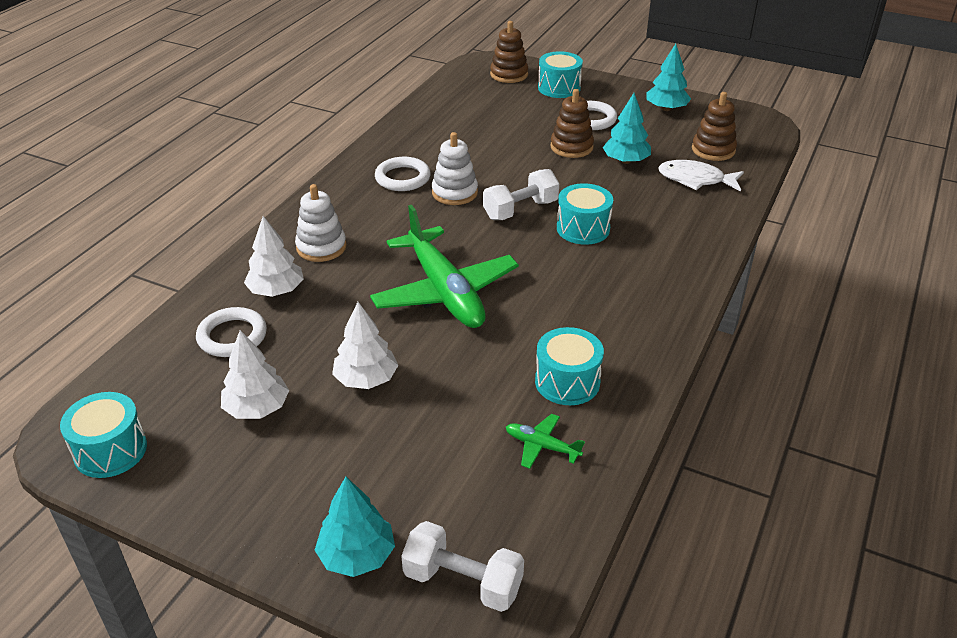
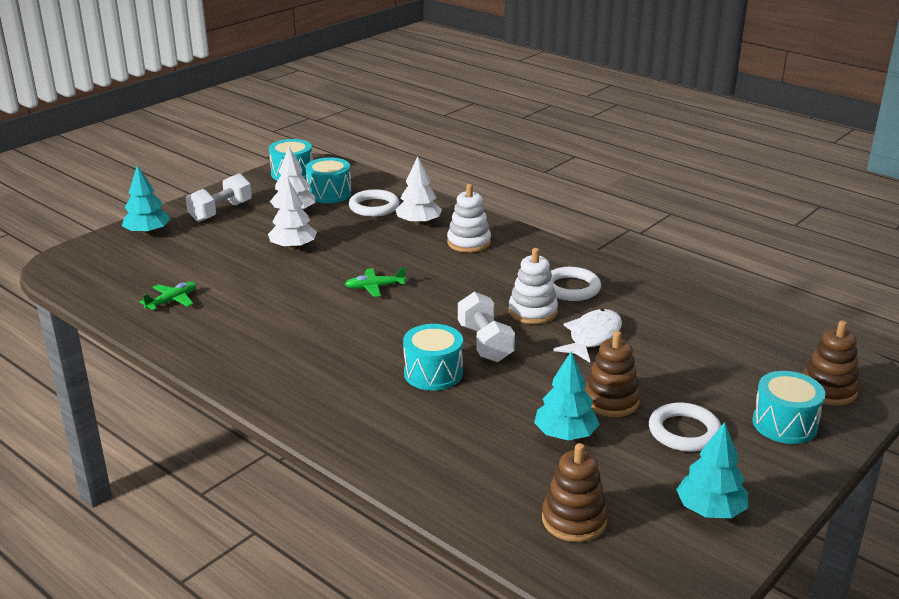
camera: 105 degrees right, 10 degrees down
green plane [370,205,519,328] -> green plane [345,267,406,297], size x0.42
white dumbbell [401,521,524,612] -> white dumbbell moved to [186,173,252,222]
turquoise drum [535,327,604,405] -> turquoise drum moved to [306,157,352,203]
white fish [658,160,744,191] -> white fish moved to [553,309,622,363]

